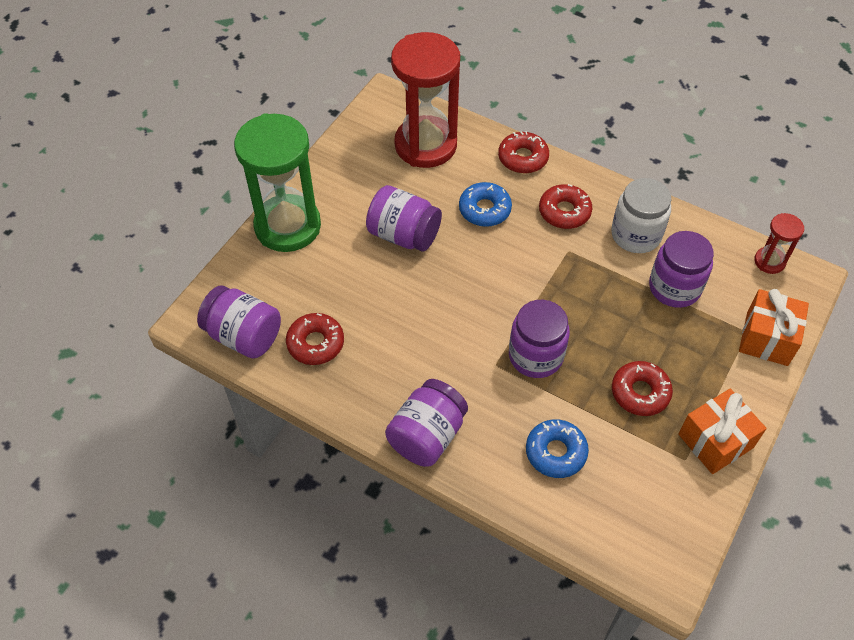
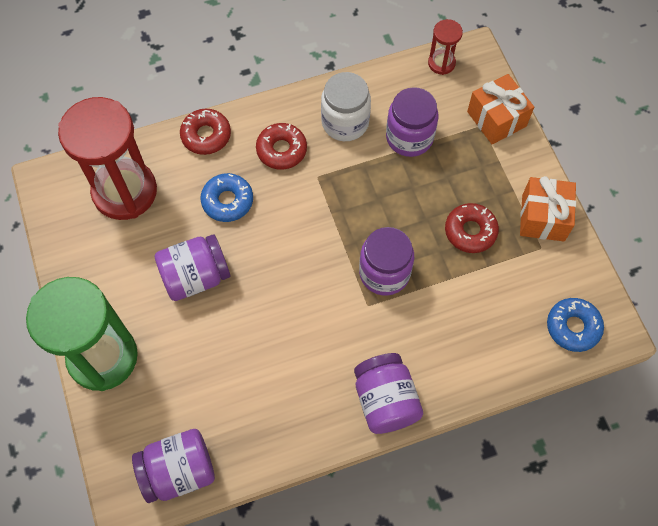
camera: 50 degrees left, 10 degrees up
red donut [286,313,344,365] -> none
blue donut [526,419,589,478] -> blue donut moved to [547,298,604,352]

